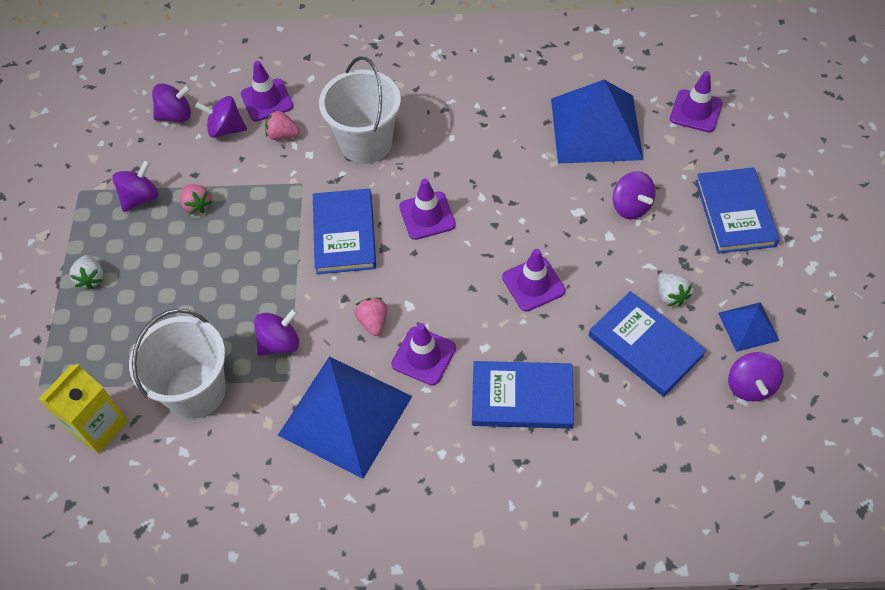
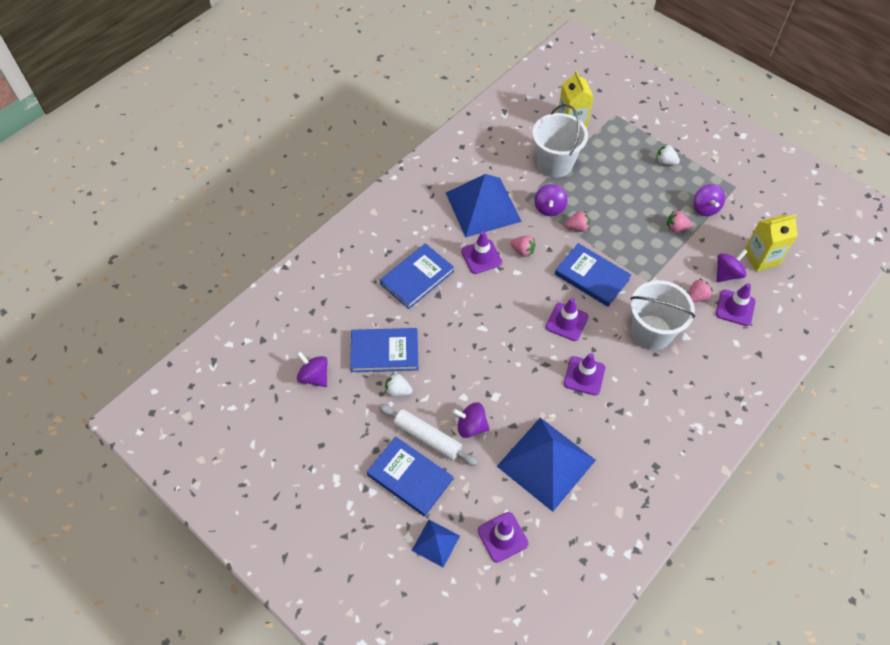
camera: 130 degrees right, 0 degrees up
purple spinning top [152,84,191,122] -> yellow carton [745,214,798,272]
purple traffic cone [502,249,565,312] -> purple traffic cone moved to [564,353,605,396]
blue pyramid [718,302,780,352] -> blue pyramid moved to [411,520,460,567]
none -> white rolling pin [378,404,478,466]
none -> pink strawberry [565,211,590,232]

